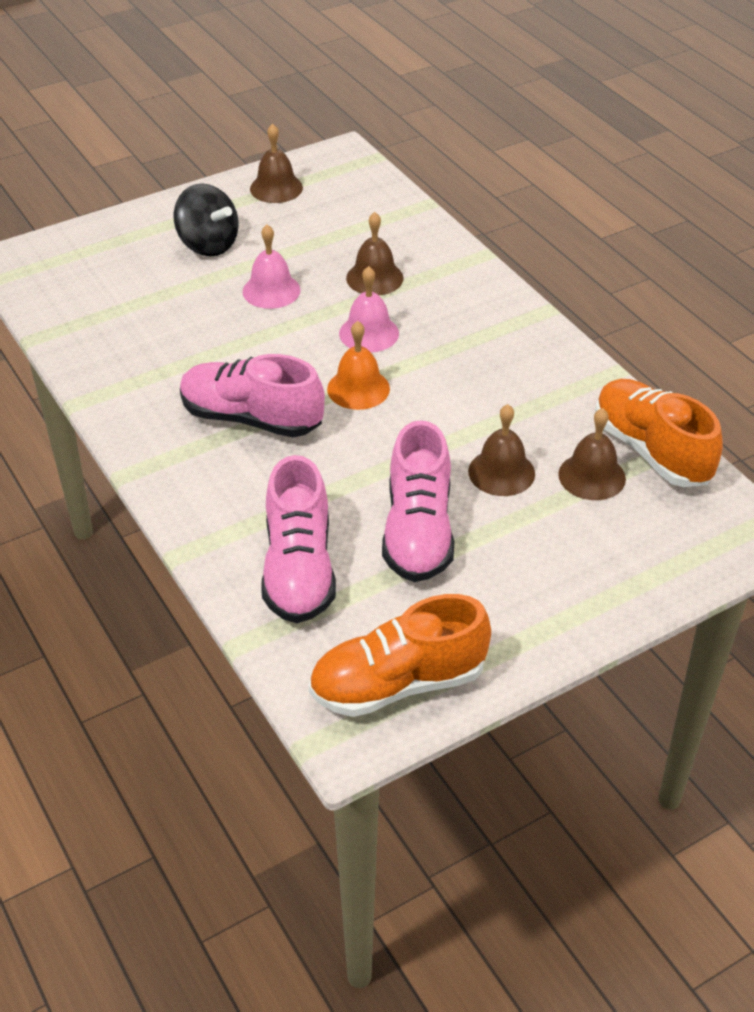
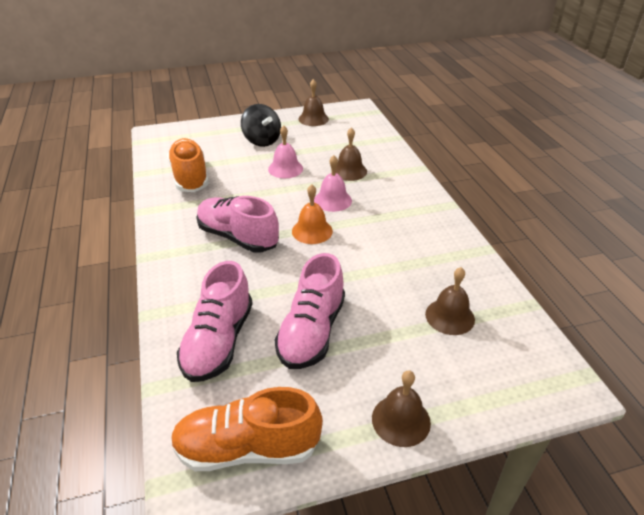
camera: 15 degrees right, 5 degrees down
brown bell [468,404,535,496] -> brown bell moved to [372,370,431,447]
orange shoe [595,379,723,487] -> orange shoe moved to [167,138,209,192]

